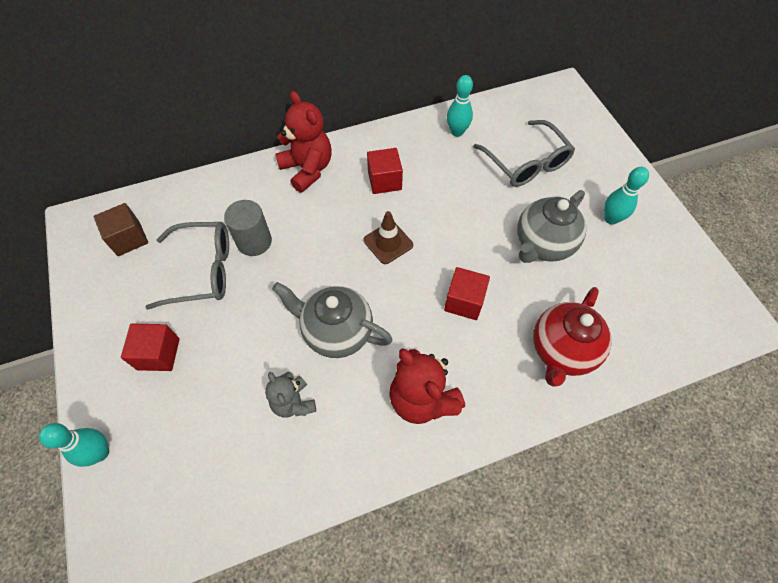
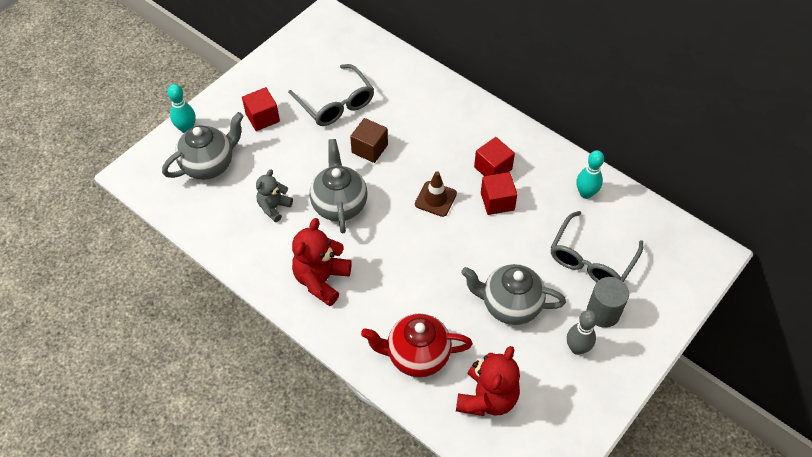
camera: 60 degrees right, 5 degrees down
brown cube [94,203,148,256] -> brown cube moved to [350,118,388,163]
grey cylinder [224,200,272,256] -> grey cylinder moved to [587,277,629,328]
red teddy bear [275,91,332,193] -> red teddy bear moved to [456,346,520,416]
red cube [444,267,490,320] -> red cube moved to [481,172,518,215]
turquoise bowling pin [604,167,649,225] -> grey bowling pin [567,310,597,355]
none -> grey teapot [162,112,244,180]

